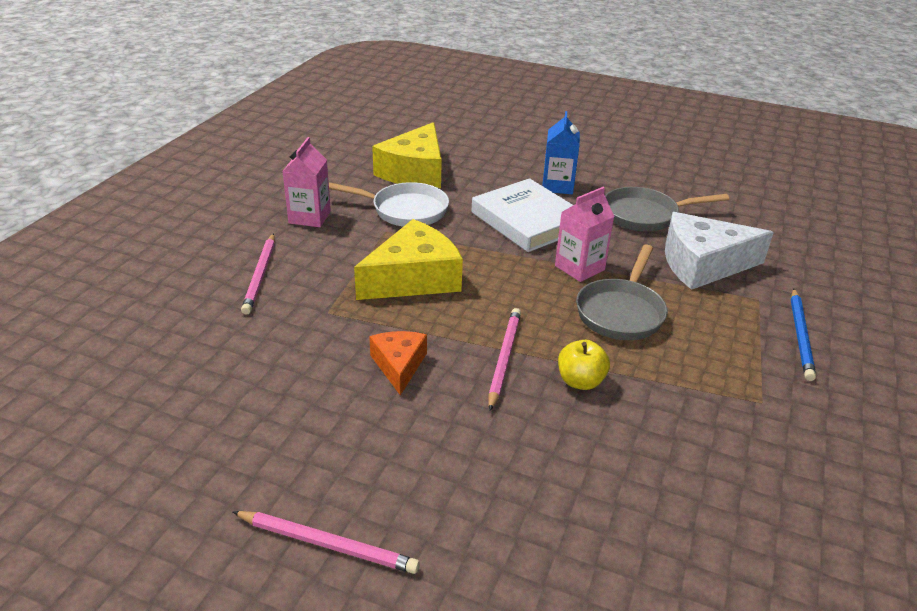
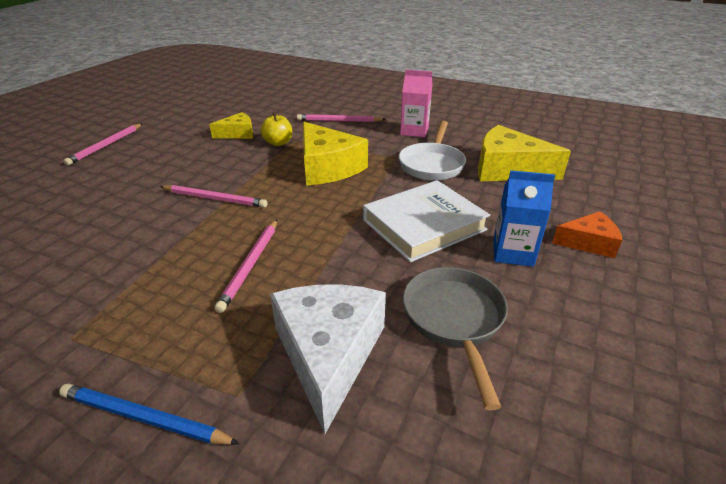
camera: 95 degrees right, 0 degrees up
orange cheese [369,331,427,396] -> orange cheese moved to [552,211,622,258]
pink carton [555,187,615,282] -> none
yellow apple [558,340,610,390] -> yellow apple moved to [261,112,292,146]
grey pan [576,245,668,340] -> pink pencil [214,220,277,313]
none -> yellow cheese [209,112,253,139]

